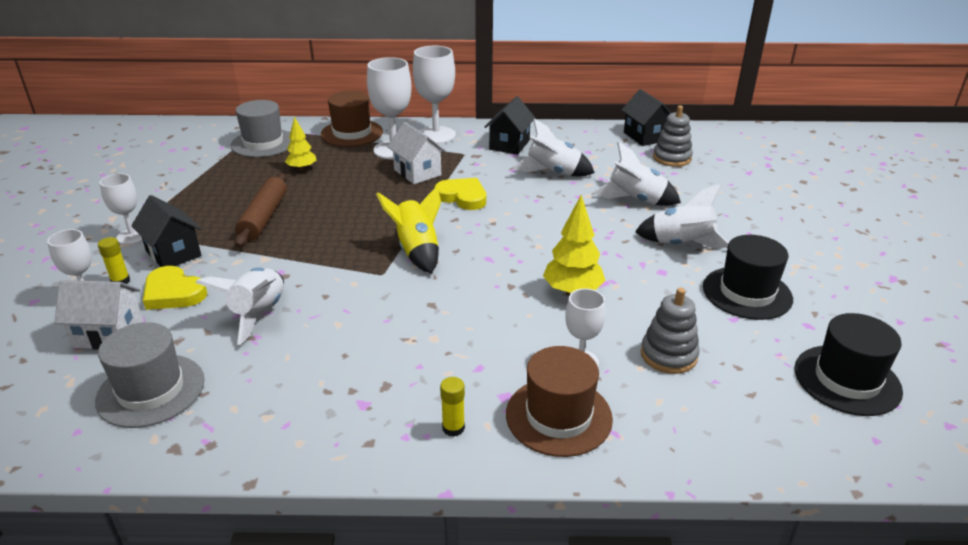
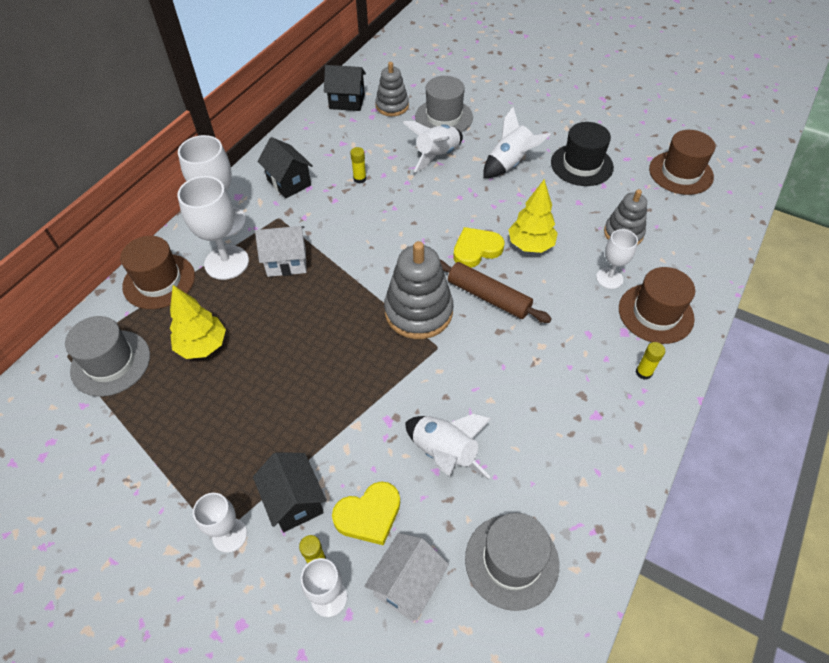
camera: 60 degrees left, 20 degrees up
black house [131,195,202,267] -> black house turned 75 degrees clockwise [253,452,326,532]
brown rolling pin [234,173,287,248] -> brown rolling pin moved to [440,260,552,323]
yellow tree [285,117,316,171] -> yellow tree [170,285,226,359], size x1.54
yellow rocket [376,186,441,273] -> grey stacking toy [384,241,453,339]
yellow heart [435,178,486,210] -> yellow heart moved to [453,227,504,268]
white rocket [513,118,595,176] -> yellow glue stick [350,147,367,184]
black hat [795,313,903,416] -> brown hat [649,130,715,195]
none -> grey hat [415,76,473,132]

